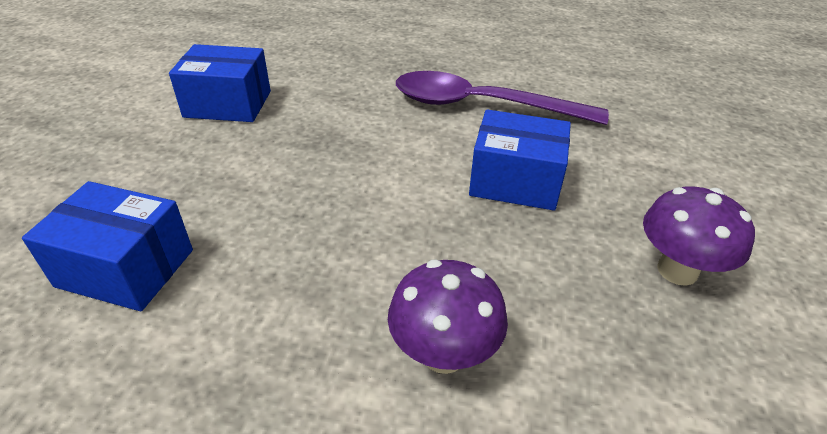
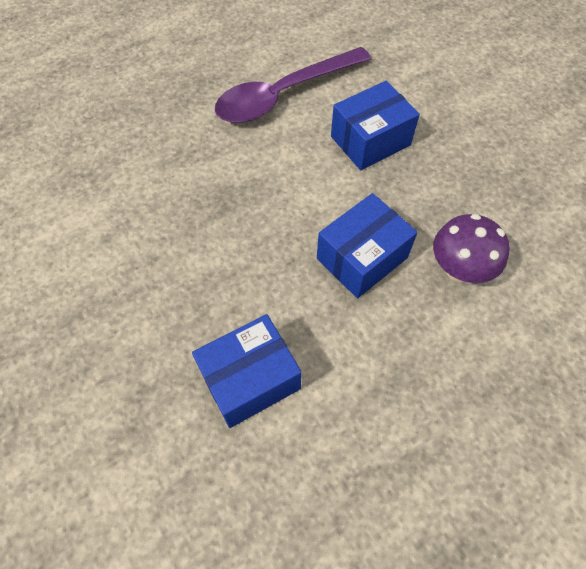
camera: 45 degrees left, 20 degrees up
blue box [169,44,271,122] -> blue box moved to [317,193,417,298]
purple mushroom [643,187,755,286] -> none

